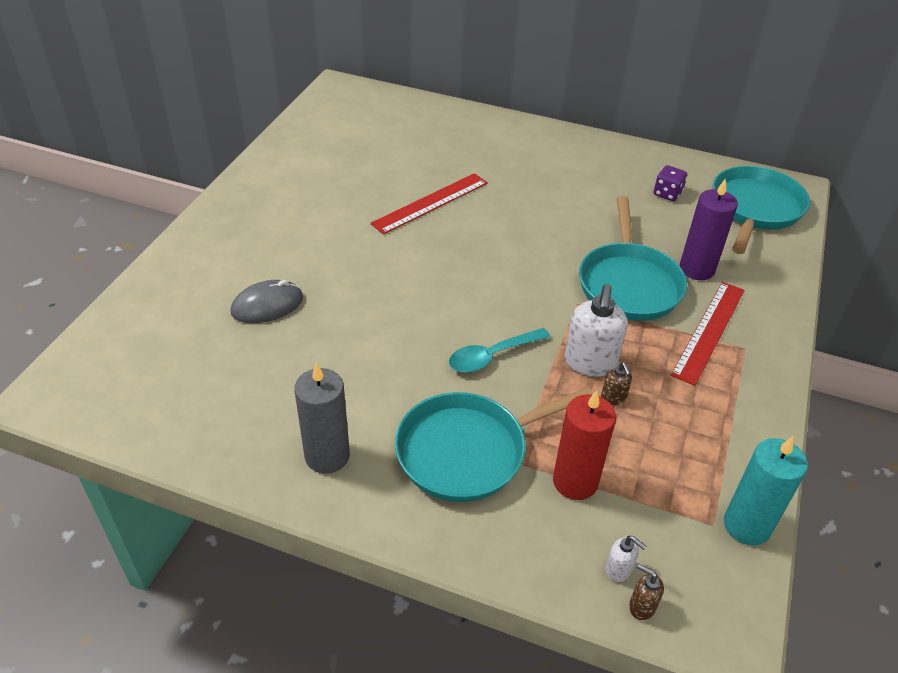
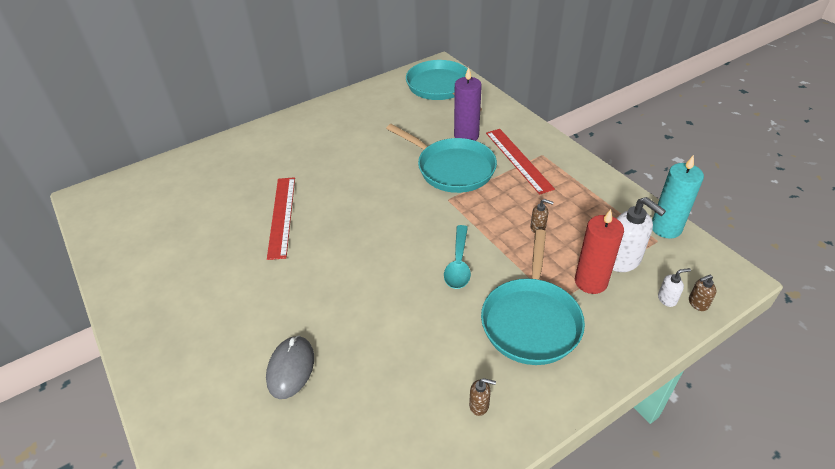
camera: 50 degrees left, 0 degrees up
grey candle [294,363,350,474] -> brown soap dispenser [469,378,496,416]
white soap dispenser [565,284,628,377] -> white soap dispenser moved to [613,197,666,272]
purple dice [654,165,687,201] -> none

